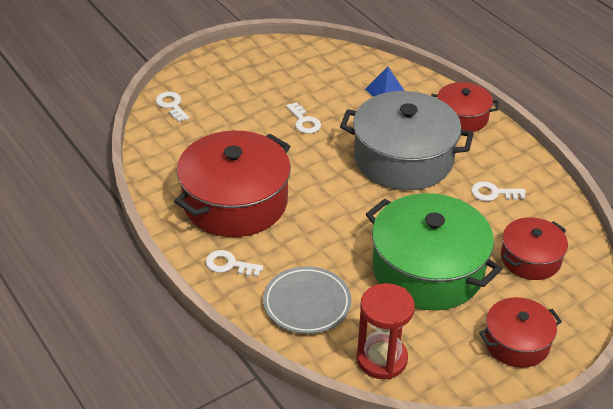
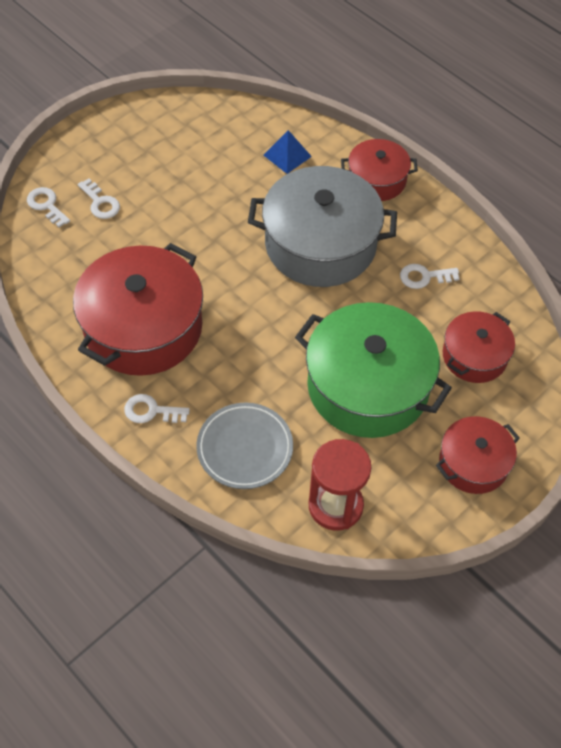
camera: 10 degrees left, 15 degrees up
white key [286,102,321,134] -> white key moved to [78,178,120,219]

